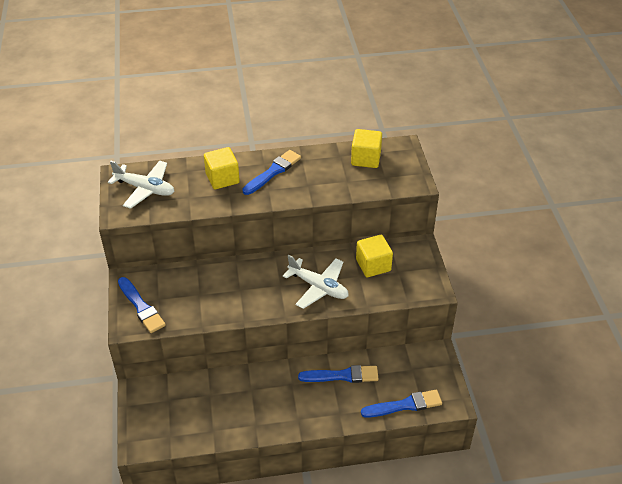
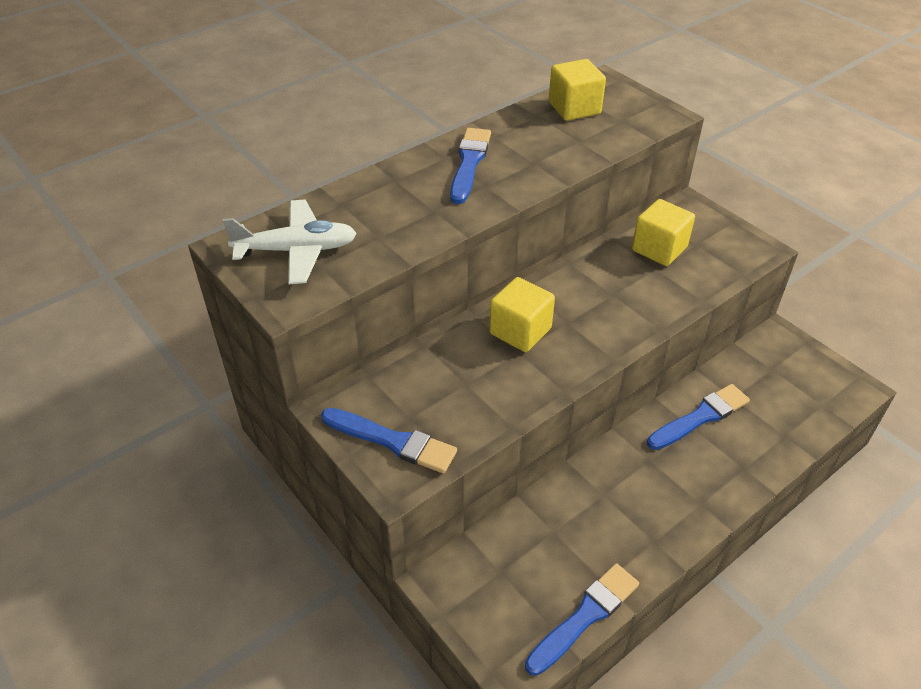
camera: 30 degrees left, 0 degrees up
yellow cube [204,147,240,190] -> yellow cube moved to [489,277,555,352]
white plane [283,255,349,309] -> none
blue brush [361,390,442,418] -> blue brush moved to [525,563,639,676]

